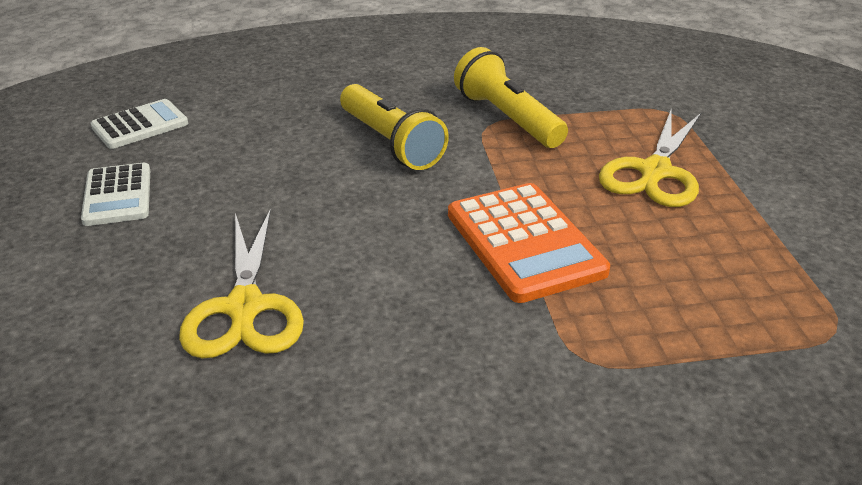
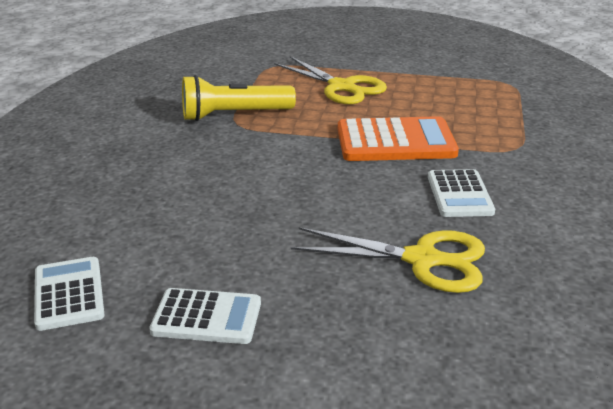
camera: 70 degrees left, 5 degrees down
yellow flashlight [340,84,449,170] -> none
none -> white calculator [428,169,495,217]

